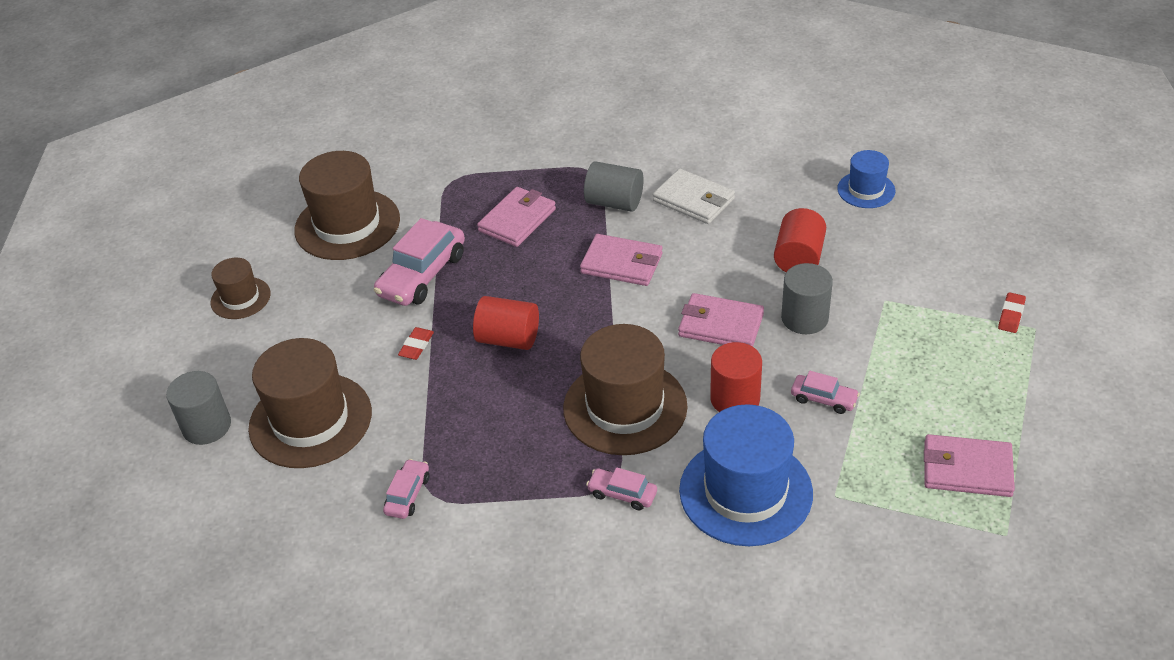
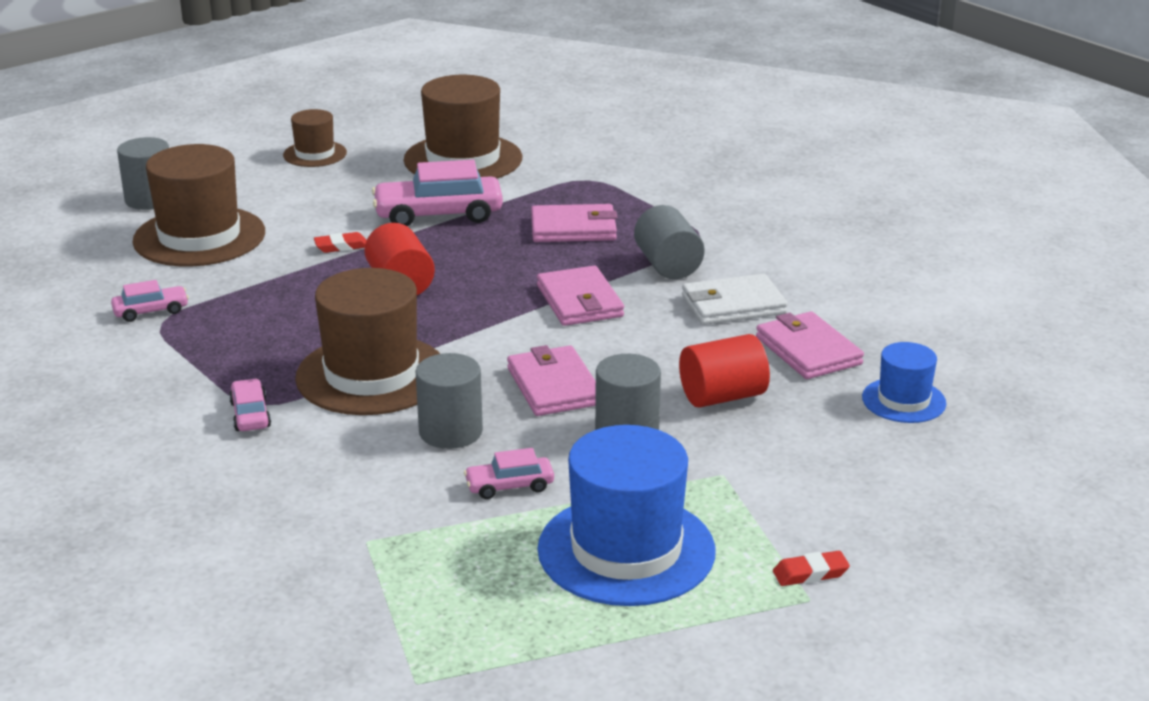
camera: 50 degrees right, 15 degrees down
white wallet [653,169,735,224] -> white wallet turned 75 degrees clockwise [682,274,788,325]
blue hat [679,404,813,546] -> blue hat moved to [537,425,716,606]
red cylinder [710,342,762,412] -> grey cylinder [416,353,483,449]
pink car [791,371,860,414] -> pink car turned 90 degrees clockwise [464,448,554,499]
pink wallet [924,434,1015,497] -> pink wallet moved to [756,311,864,379]

